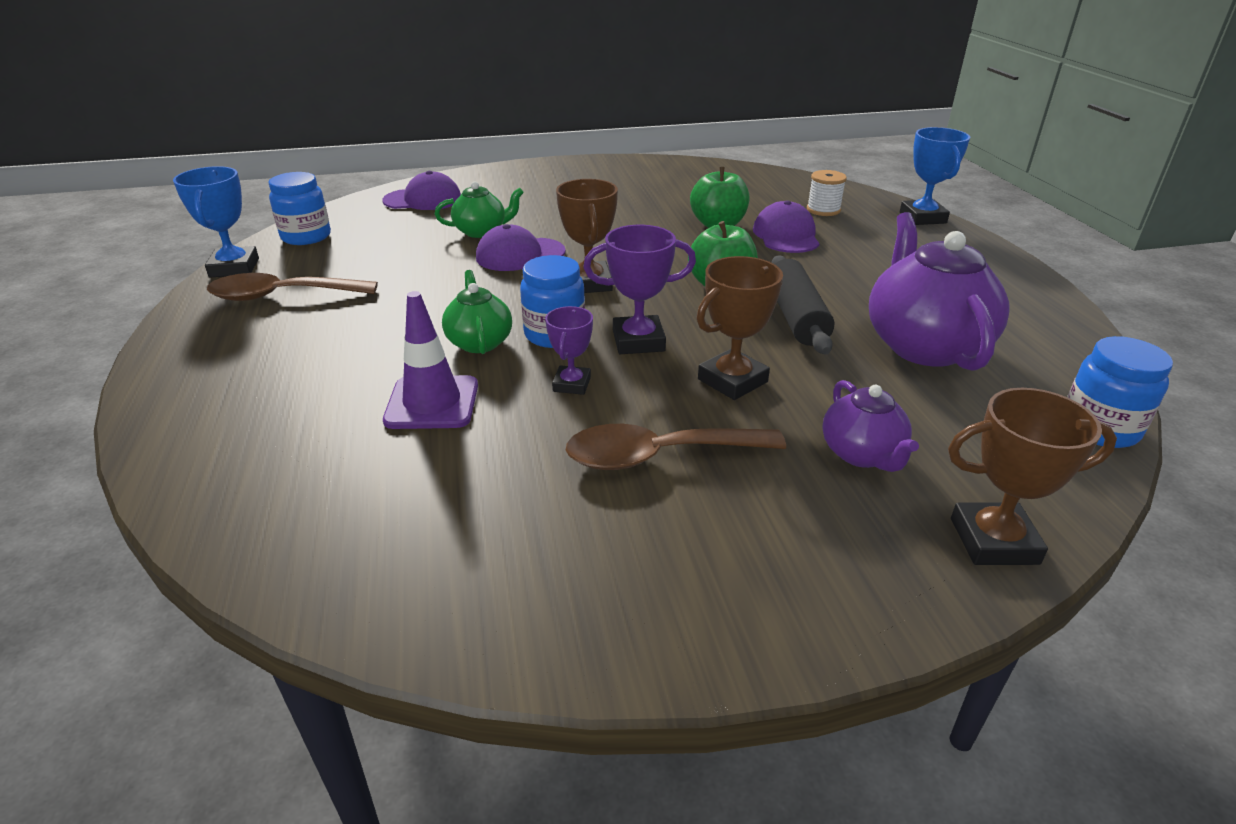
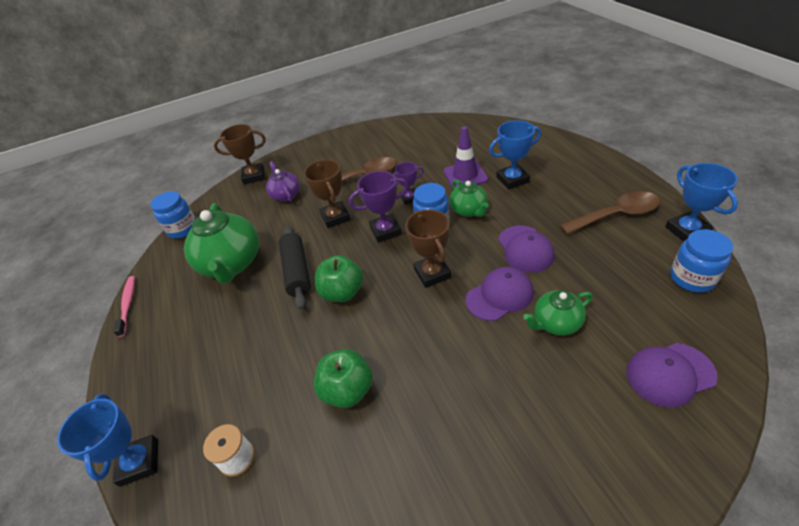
camera: 175 degrees right, 10 degrees up
purple trophy [545,306,593,395] -> purple trophy turned 75 degrees clockwise [393,162,424,204]
brown trophy [697,256,783,400] -> brown trophy turned 60 degrees counterclockwise [304,160,350,228]
purple cap [753,200,820,253] -> purple cap moved to [498,226,555,273]
purple teapot [869,212,1010,371] -> green teapot [184,203,259,284]
none -> pink toothbrush [113,276,135,337]
none -> blue trophy [489,120,541,190]

